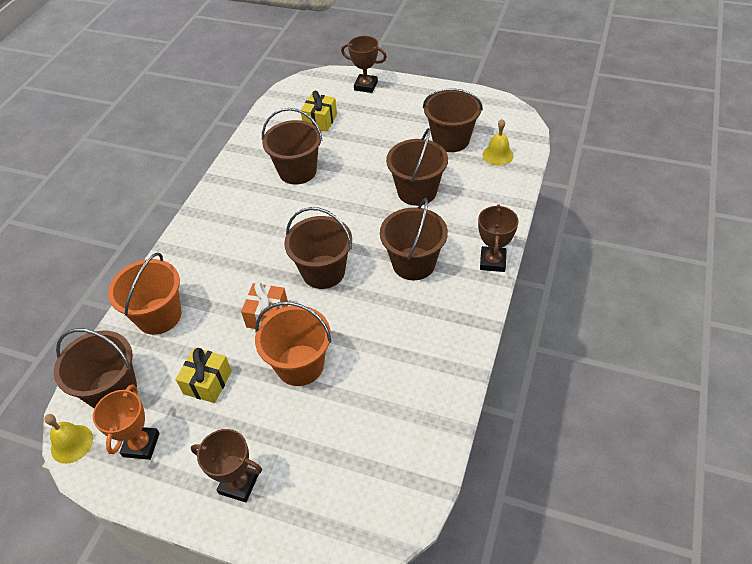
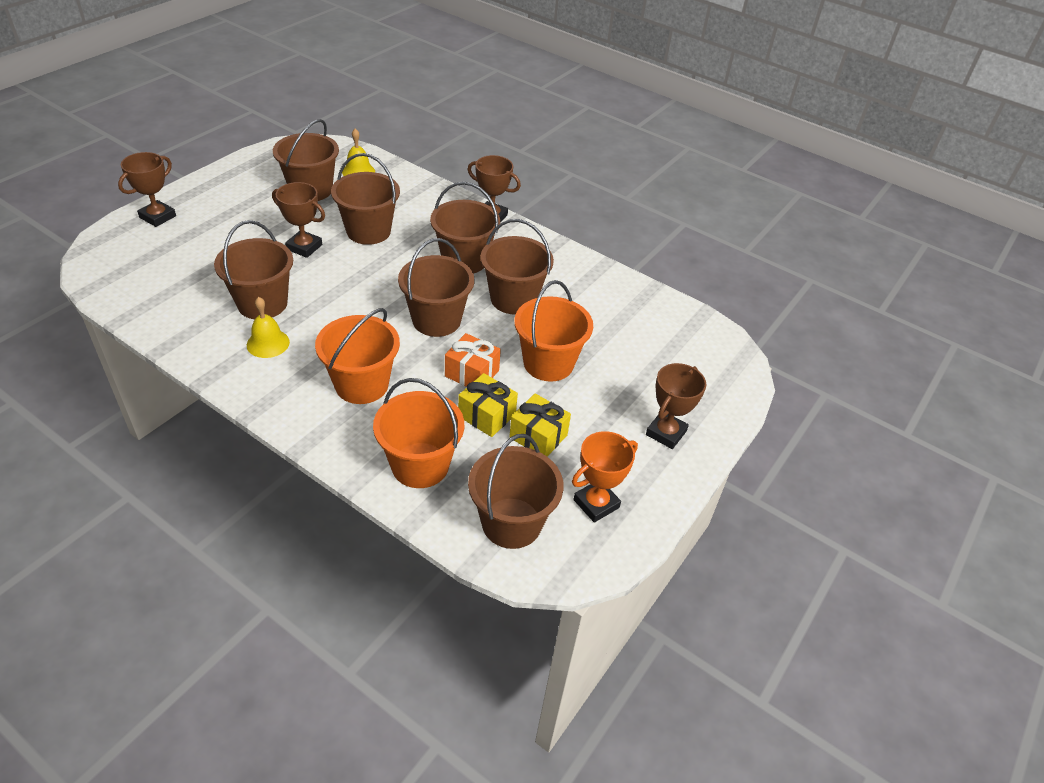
camera: 80 degrees left, 5 degrees down
yellow bell [44,414,93,464] -> yellow bell moved to [247,297,290,358]
orange trophy [93,384,160,460] -> orange trophy turned 60 degrees counterclockwise [572,431,638,523]
yellow gift [301,91,337,132] -> yellow gift moved to [458,373,518,437]
none -> brown trophy [272,182,325,258]
none -> orange bucket [315,308,400,404]
none -> brown bucket [480,219,554,315]

